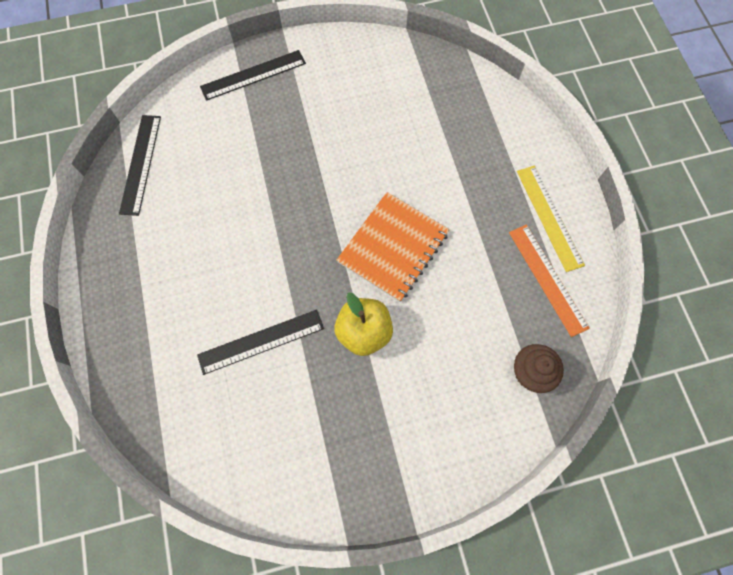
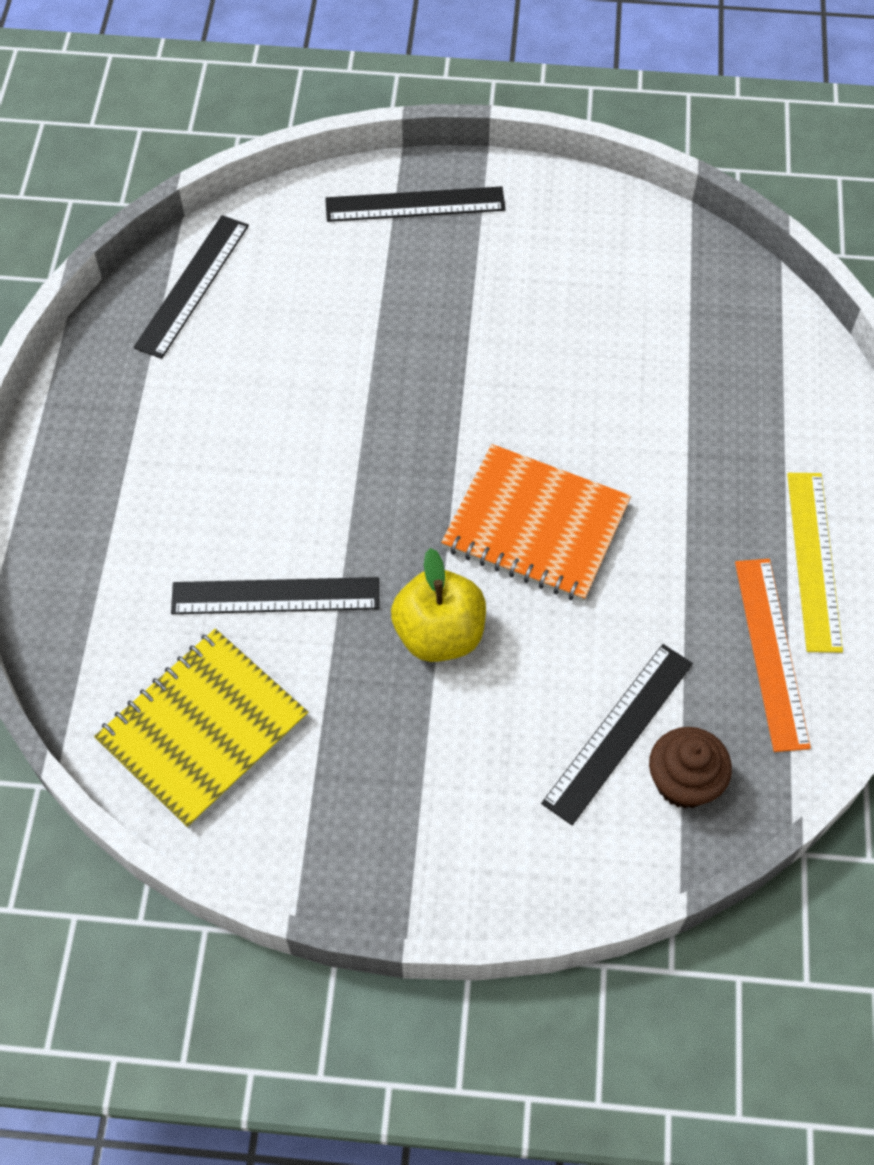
camera: 20 degrees right, 10 degrees down
orange notebook [337,192,450,302] -> orange notebook turned 60 degrees clockwise [441,444,631,602]
none -> yellow notebook [94,629,308,828]
none -> black ruler [541,644,693,825]

